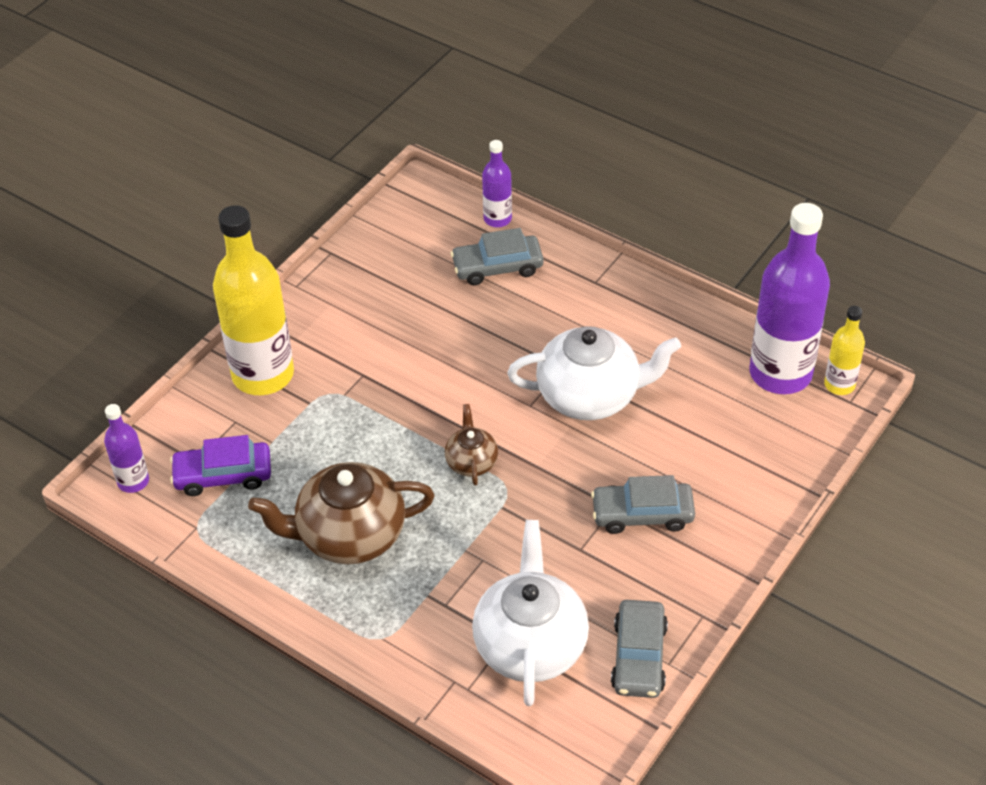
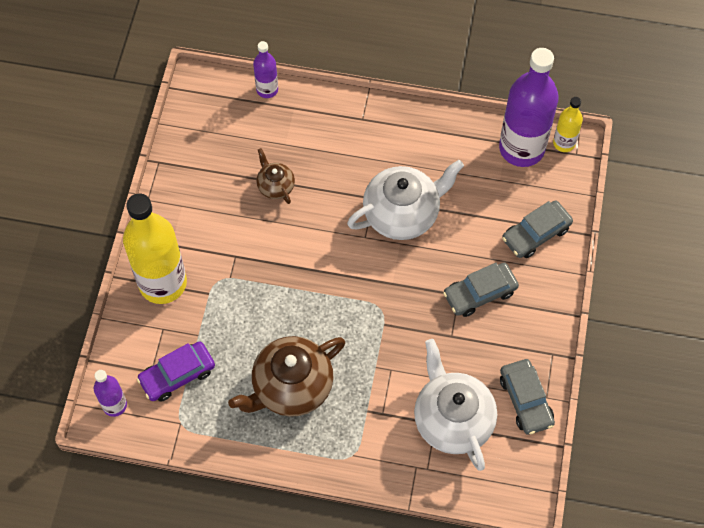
camera: 25 degrees left, 15 degrees up
brown teapot [445,404,498,485] -> brown teapot moved to [257,148,295,204]
grey car [451,228,544,285] -> grey car moved to [502,201,573,258]

